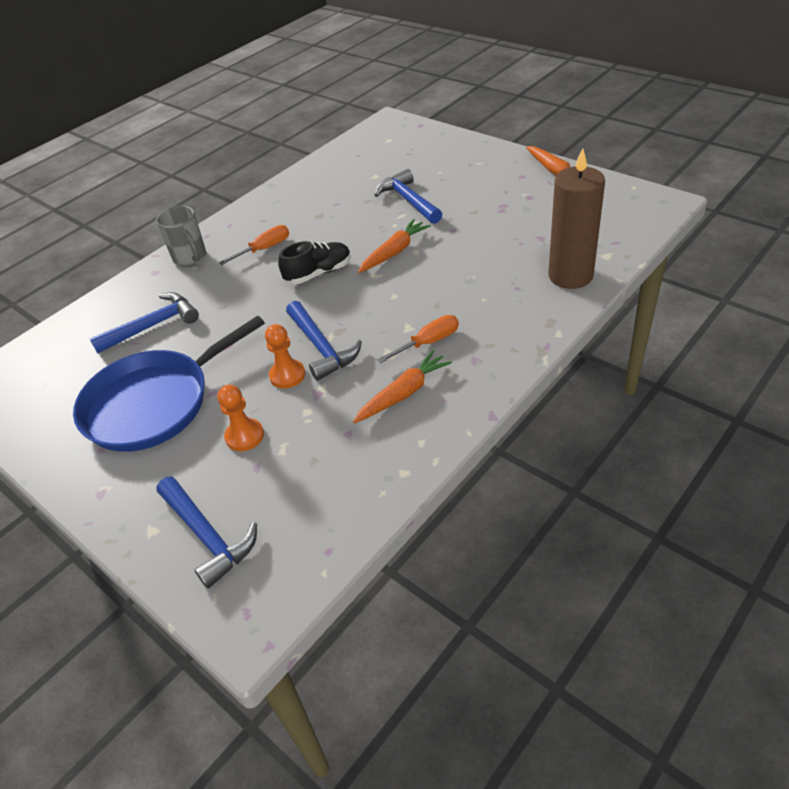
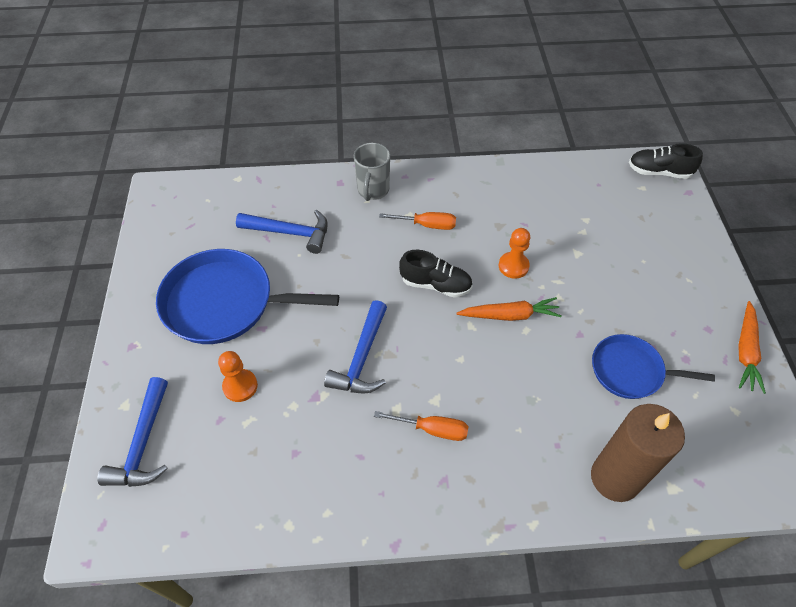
camera: 40 degrees right, 10 degrees up
orange pawn [265,324,305,388] -> orange pawn moved to [499,228,530,279]
orange carrot [353,350,452,423] -> none
blue hammer [374,169,442,224] -> none
none -> blue pan [592,334,715,399]
none -> black shoe [629,143,703,179]

